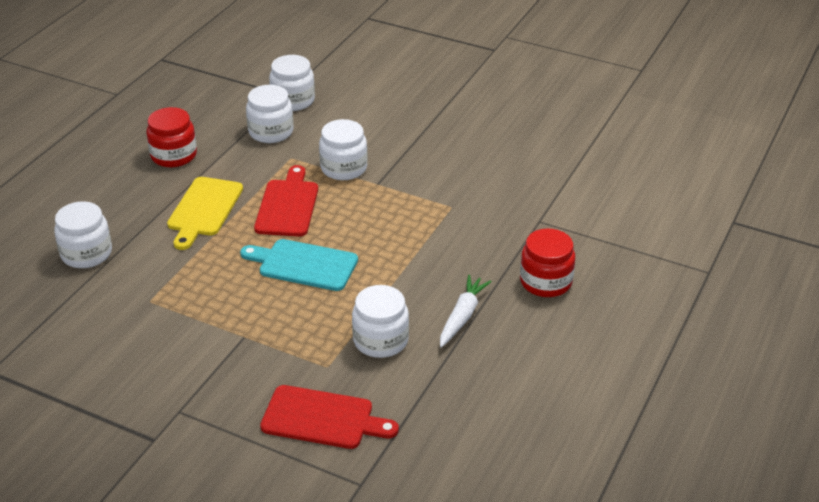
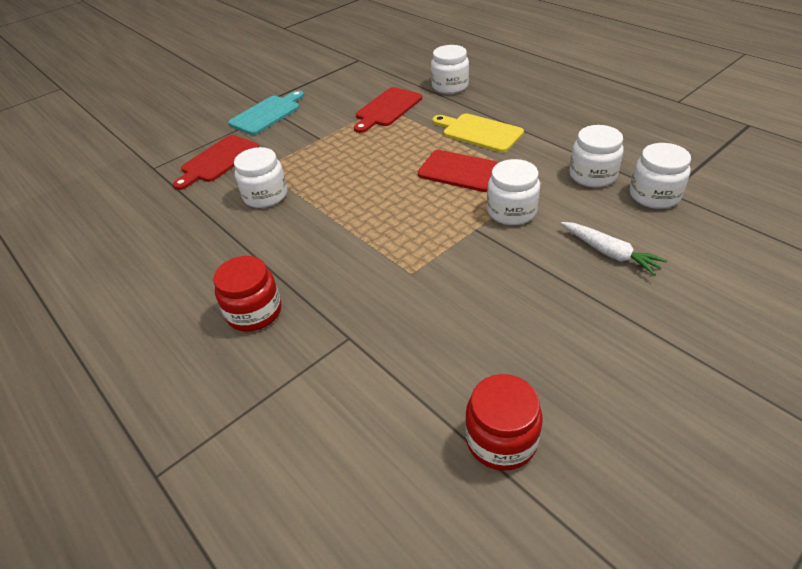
camera: 115 degrees right, 5 degrees up
red jar [147,107,197,167] -> red jar moved to [465,374,543,471]
turquoise cutting board [240,239,358,291] -> turquoise cutting board moved to [228,90,304,135]
white carrot [440,275,492,347] -> white carrot moved to [561,222,667,276]
none -> red cutting board [354,87,422,133]

